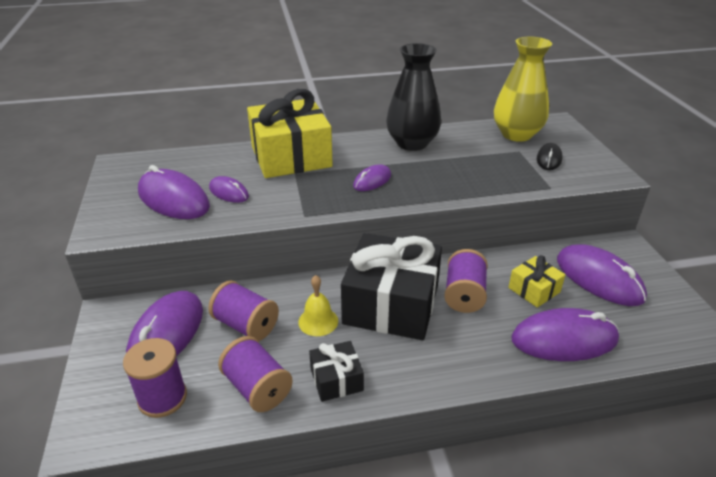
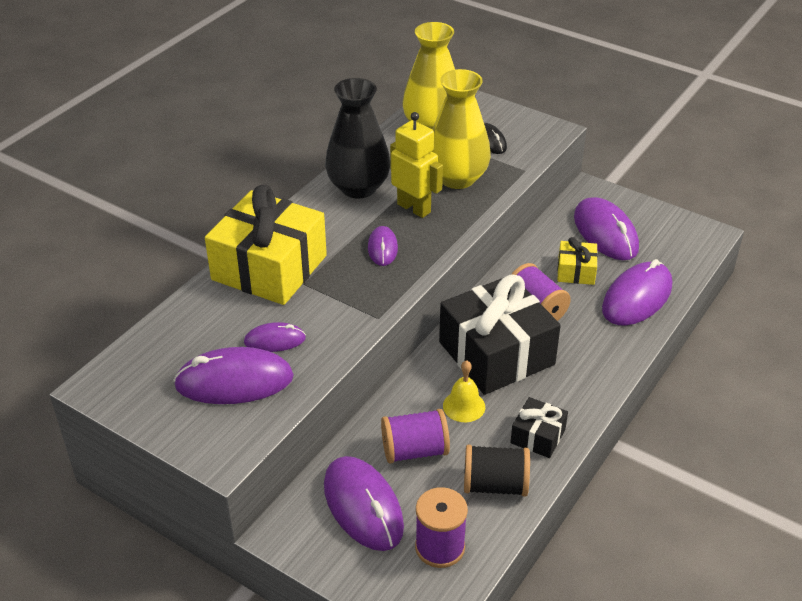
camera: 45 degrees left, 5 degrees up
purple spool [218,336,293,412] -> black spool [464,445,530,497]
purple mouse [557,244,647,306] -> purple mouse turned 60 degrees clockwise [574,197,639,260]
none -> yellow robot [390,112,443,218]
none -> yellow vase [432,69,491,189]

